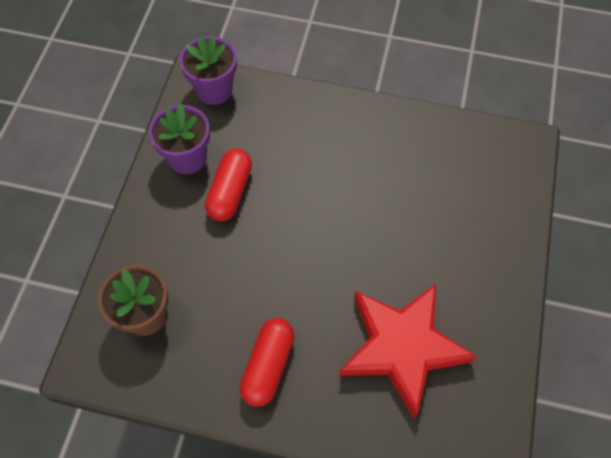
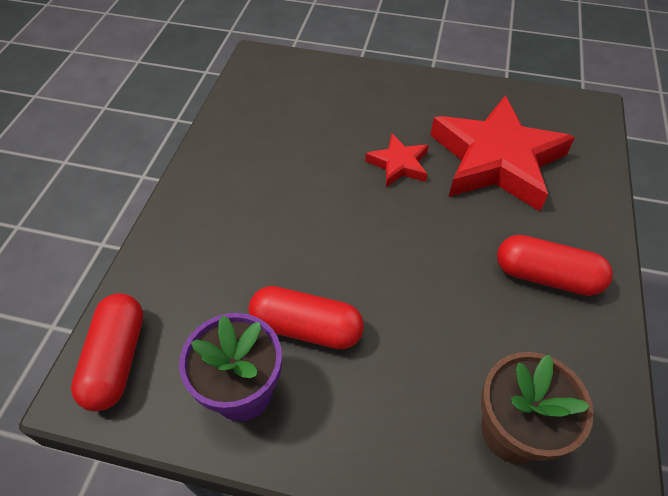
camera: 90 degrees left, 10 degrees down
purple flower pot [179,36,237,105] -> red capsule [71,293,143,412]
none -> red star [365,134,429,187]

